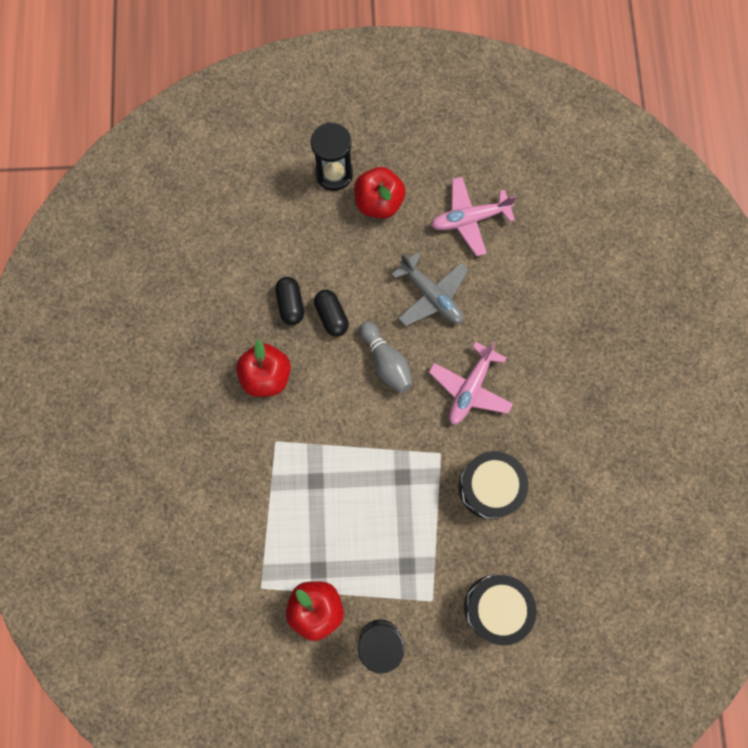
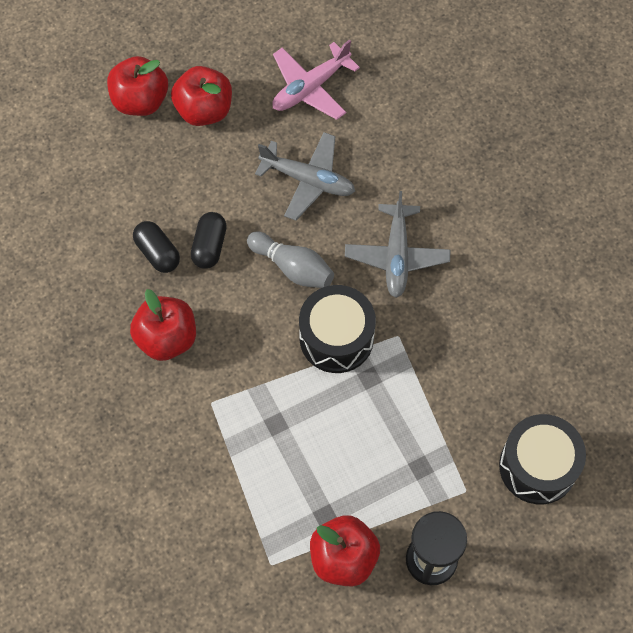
camera: 25 degrees left, 10 degrees down
black hourglass [311,122,353,191] -> red apple [107,56,168,116]
black capsule [314,290,349,337] -> black capsule turned 60 degrees clockwise [191,212,227,269]
pink plane [429,341,513,424] -> grey plane [345,191,450,298]
black drum [459,451,528,519] -> black drum moved to [299,285,376,373]

